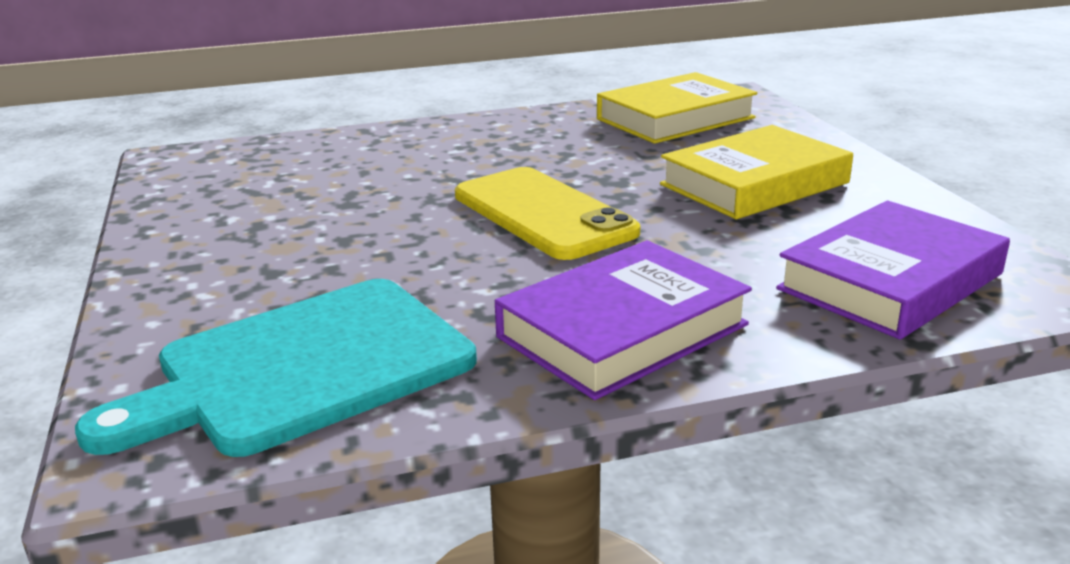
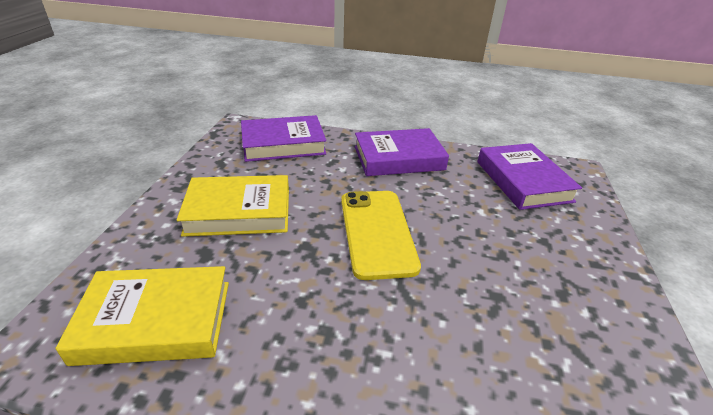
camera: 155 degrees left, 10 degrees up
turquoise cutting board [75,279,477,457] -> purple book [478,143,582,210]

